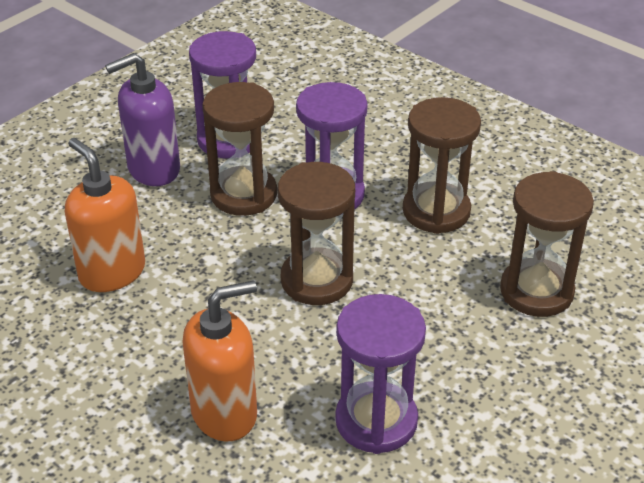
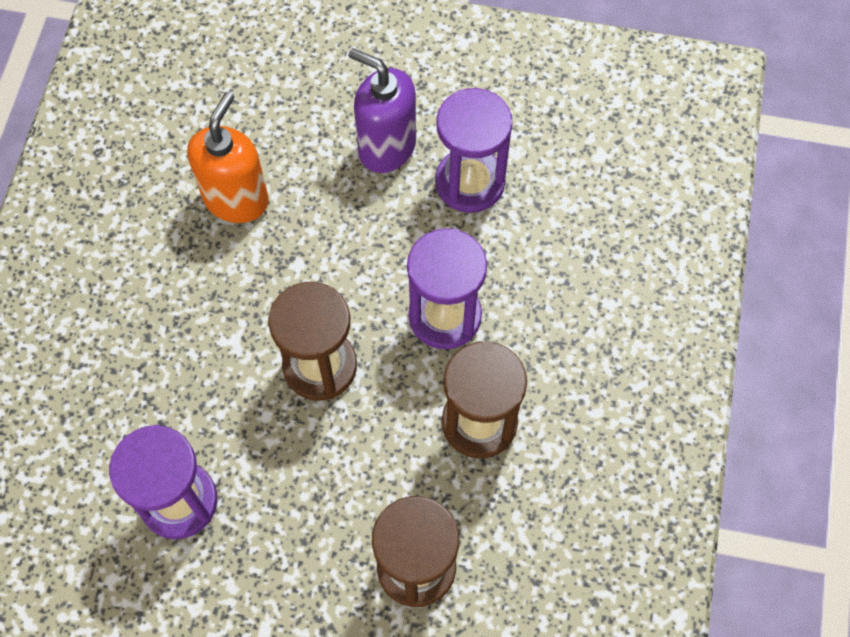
camera: 60 degrees right, 25 degrees up
orange soap dispenser [183,280,257,441] -> none
brown hourglass [202,82,277,216] -> none

